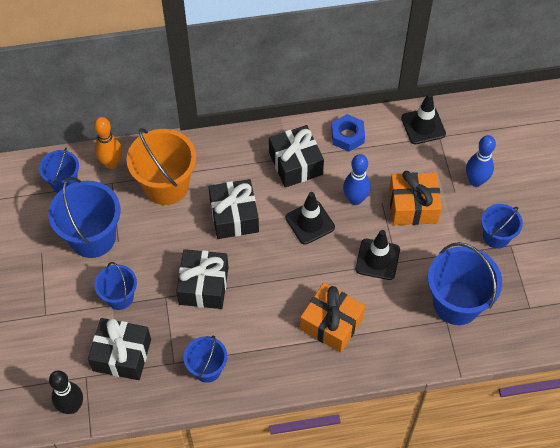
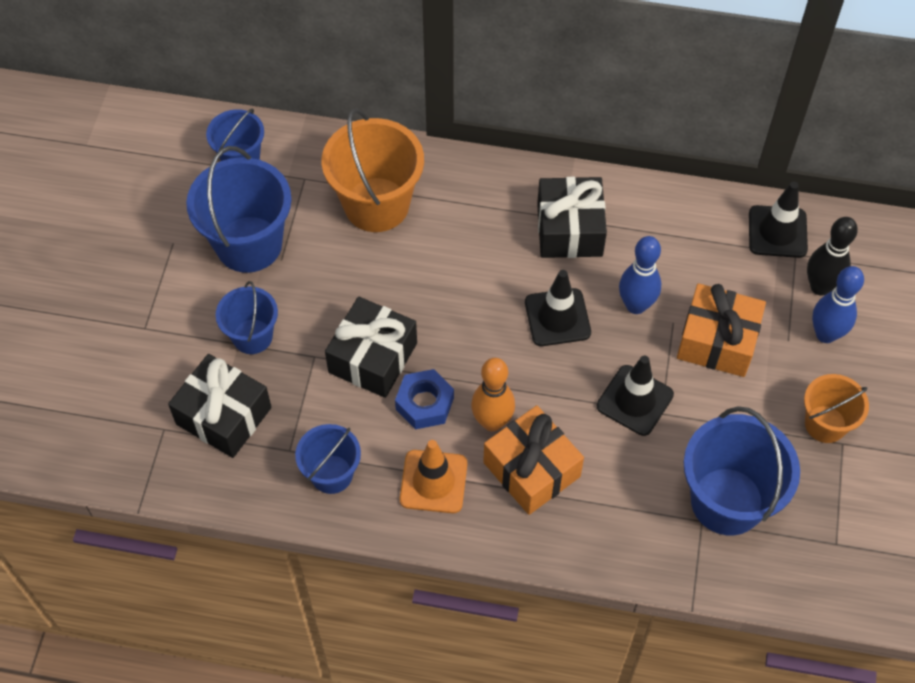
camera: 20 degrees right, 0 degrees up
black bowling pin [49,370,83,414] -> black bowling pin moved to [807,217,858,296]
orange bowling pin [94,117,122,169] -> orange bowling pin moved to [471,358,515,431]
black gift [209,179,259,239] -> none
blue nut [331,114,365,152] -> blue nut moved to [395,369,454,429]
blue bucket [481,204,523,249] -> orange bucket [804,374,869,443]
none -> orange traffic cone [400,440,467,513]

